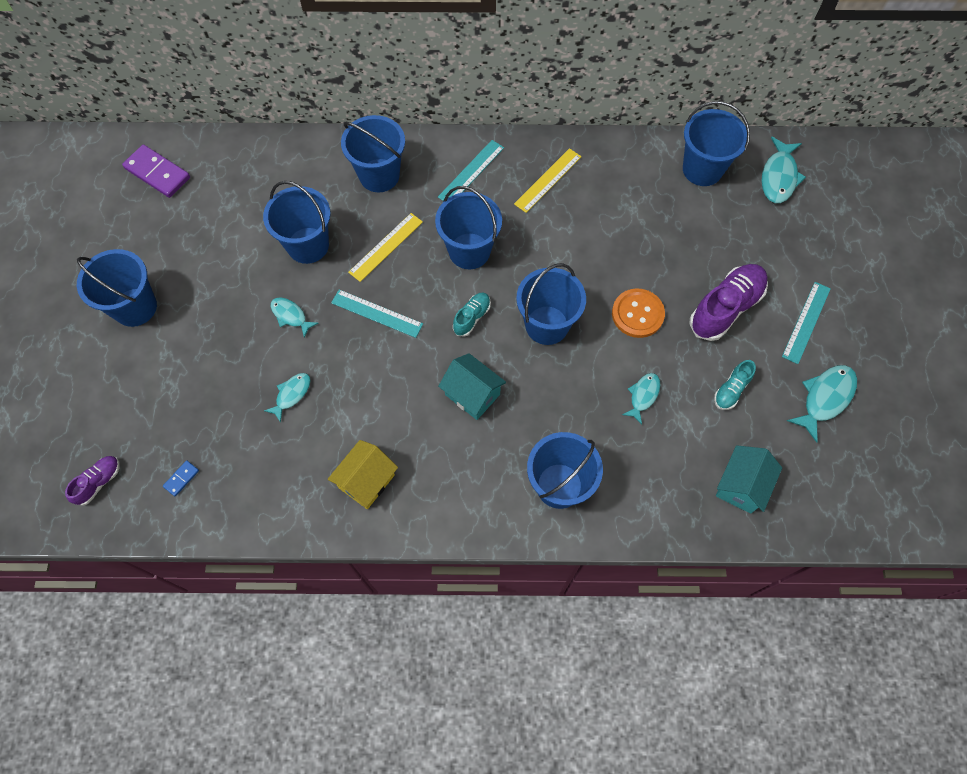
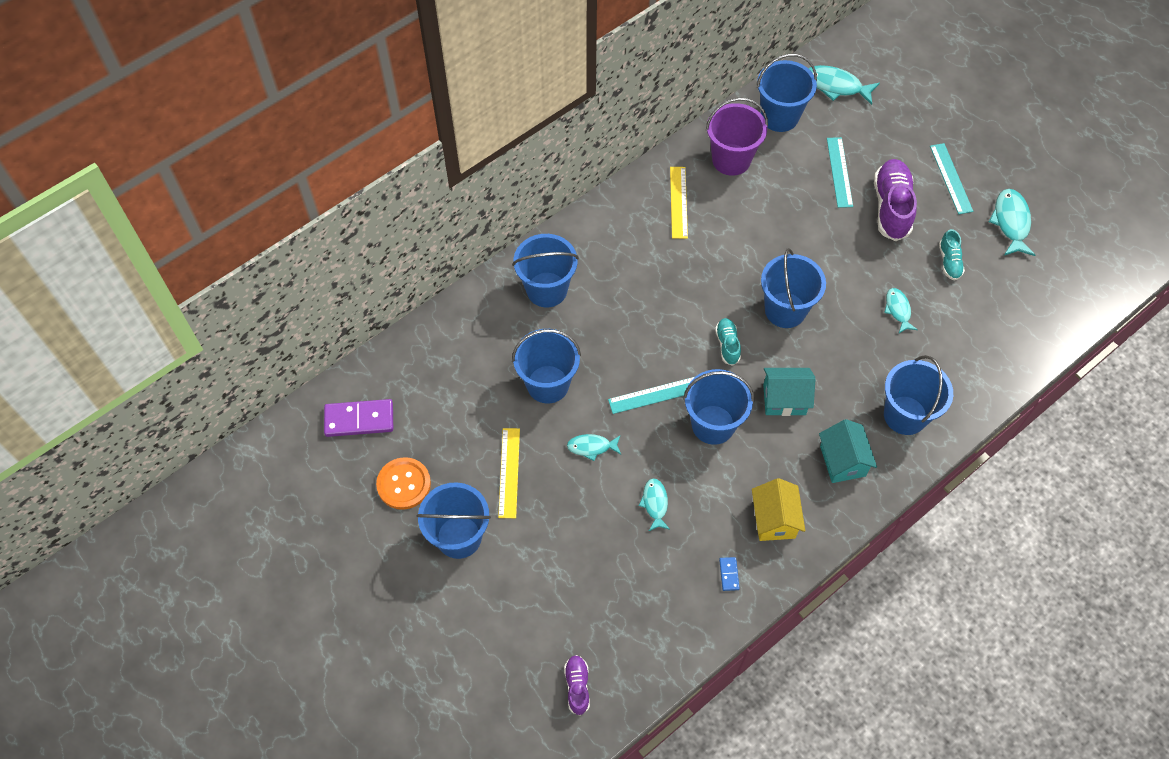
camera: 40 degrees left, 5 degrees down
blue domino [163,460,199,496] -> blue domino moved to [719,557,740,591]
yellow ruler [348,213,423,282] -> yellow ruler moved to [498,428,520,518]
blue bucket [435,186,502,269] -> blue bucket moved to [683,369,754,445]
turquoise ruler [438,140,504,201] -> turquoise ruler moved to [827,137,853,208]
orange button [612,288,665,338] -> orange button moved to [376,457,431,510]
turquoise house [716,445,782,514] -> turquoise house moved to [819,419,877,483]
turquoise fish [761,136,806,203] -> turquoise fish turned 135 degrees clockwise [808,65,880,105]
none -> purple bucket [706,98,768,176]

